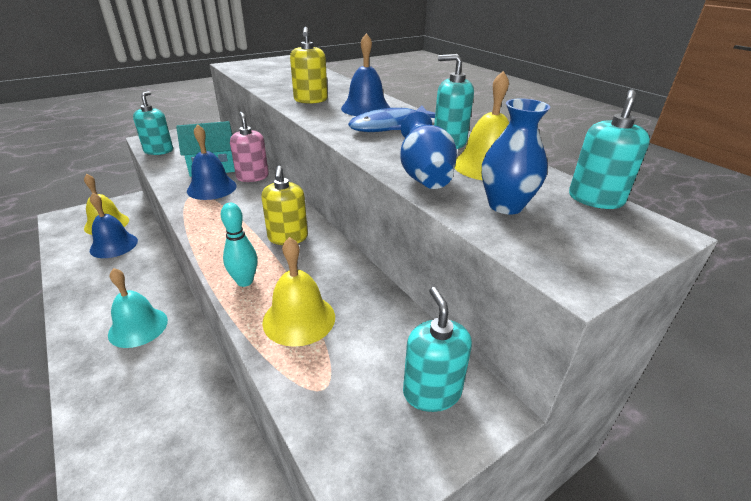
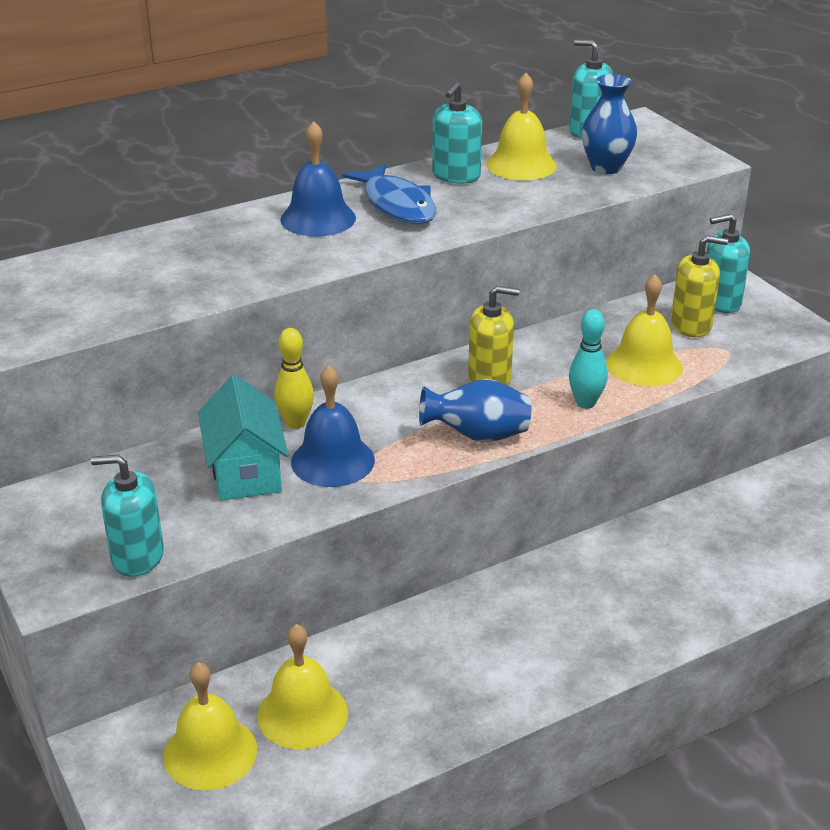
camera: 85 degrees left, 0 degrees up
blue bell [90,193,138,258] -> yellow bell [257,624,348,749]
turquoise bell [108,268,168,348] -> none
pink soap dispenser [230,112,269,182] -> yellow bowling pin [274,328,314,429]
yellow soap dispenser [290,27,327,104] -> yellow soap dispenser moved to [671,235,728,337]
blue vase [400,112,457,189] -> blue vase moved to [419,379,531,442]

